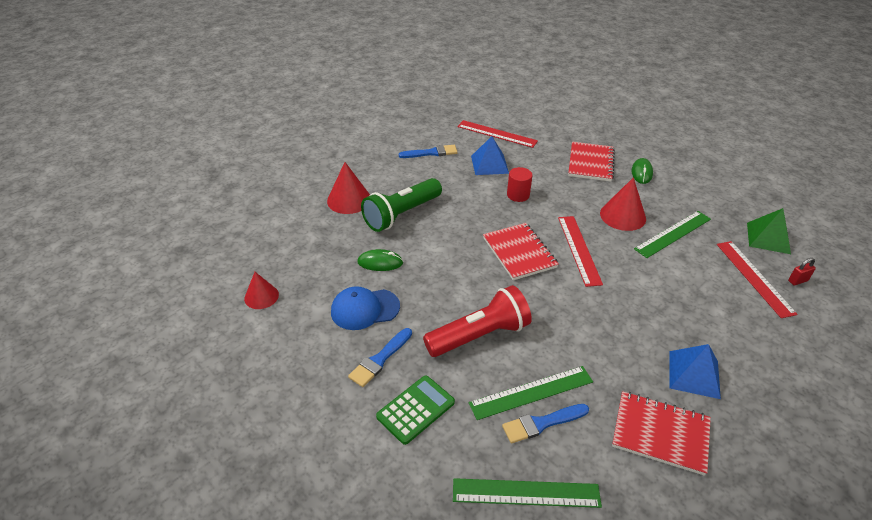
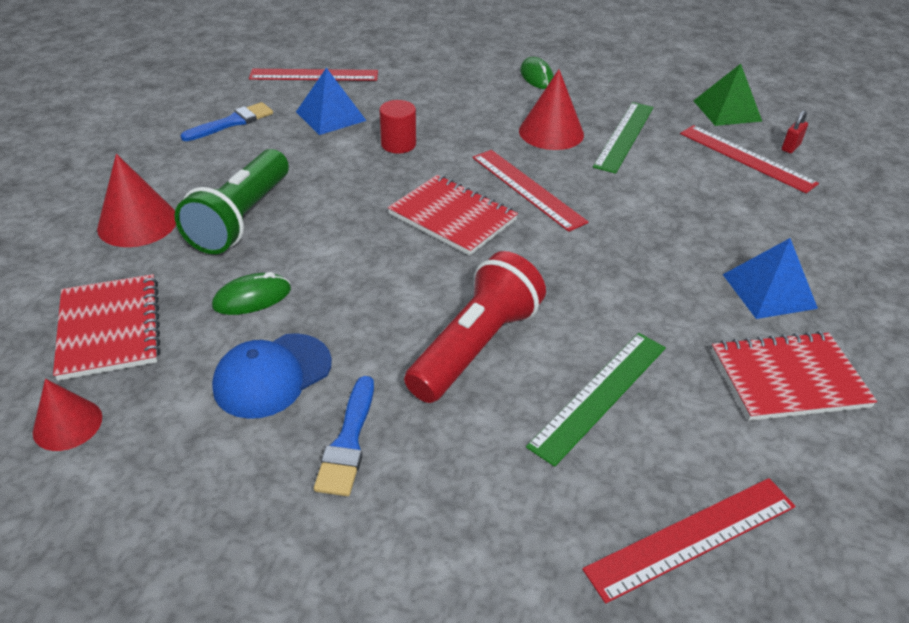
camera: 30 degrees left, 0 degrees up
green calculator [376,376,455,445] -> none
green ruler [453,478,602,508] -> red ruler [582,478,796,604]
blue brush [502,404,589,443] -> none
red notebook [568,142,615,182] -> red notebook moved to [53,274,161,381]

